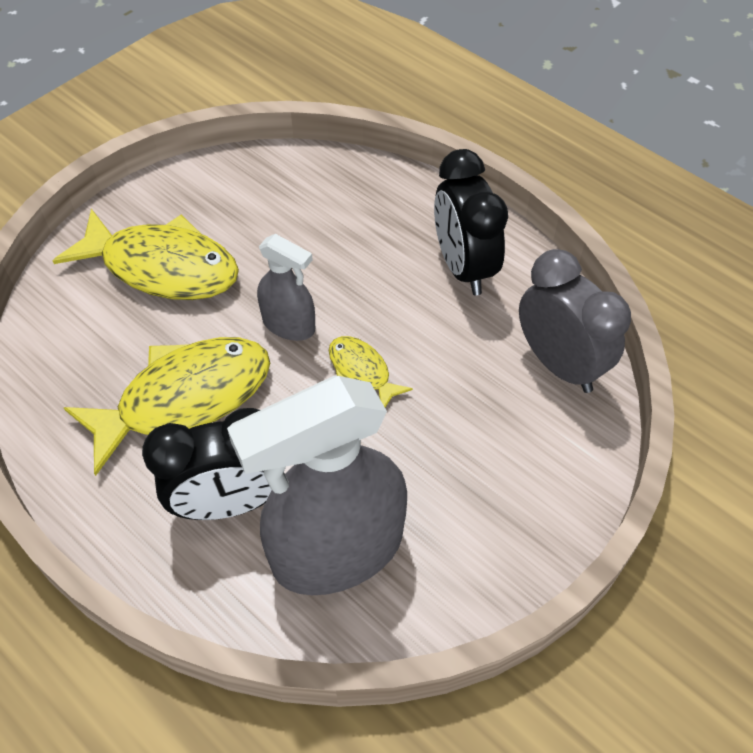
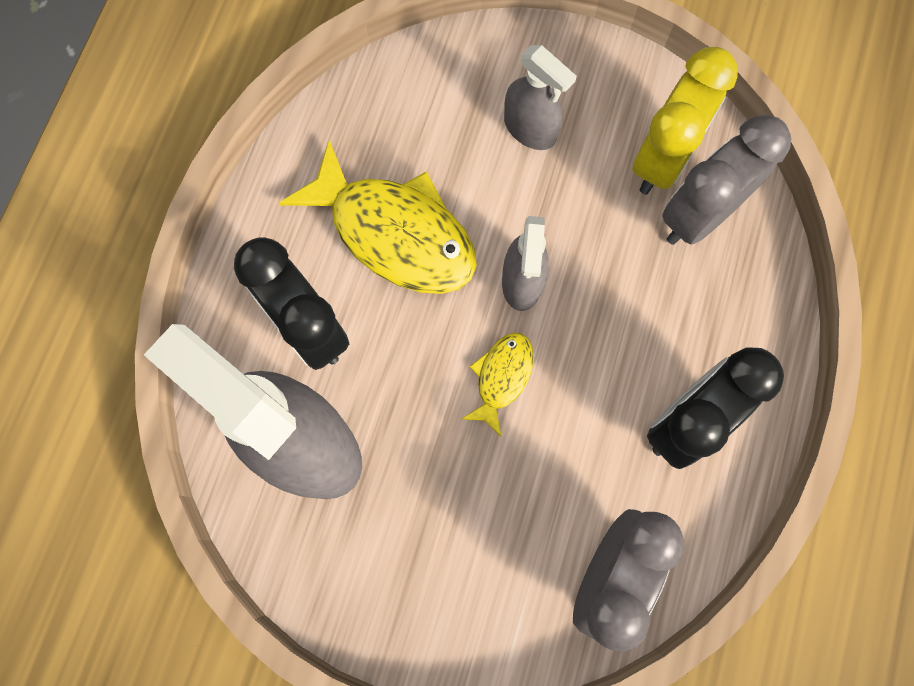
camera: 65 degrees right, 20 degrees up
yellow fish [53,209,239,300] -> grey spray bottle [504,45,577,150]
none -> yellow clock [632,47,738,195]
none -> grey clock [662,115,791,245]

